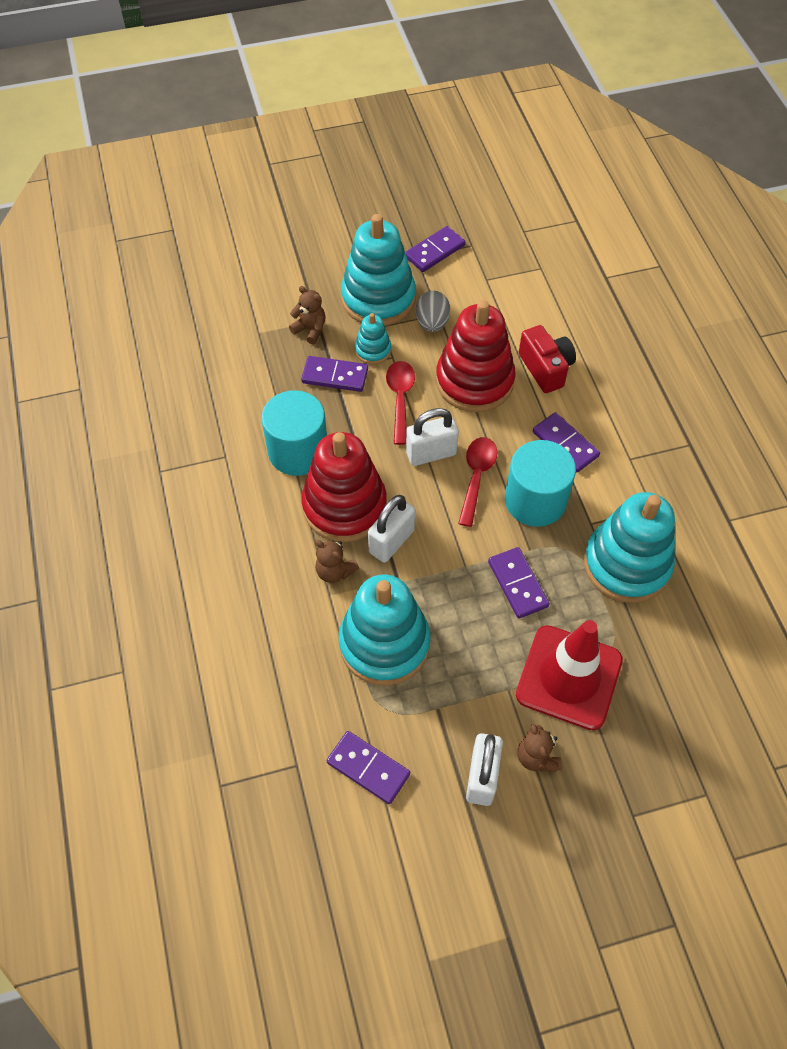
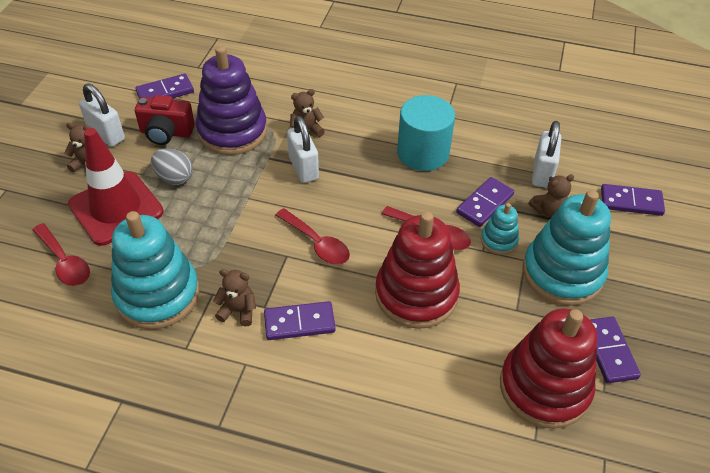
camera: 120 degrees right, 10 degrees down
red stacking toy [301,432,387,542] -> red stacking toy moved to [500,308,597,429]
turquoise stacking toy [339,575,431,686] -> purple stacking toy [196,46,267,155]
white padlock [406,408,459,466] -> white padlock moved to [532,121,561,188]
grey egg [416,291,450,332] -> grey egg moved to [151,148,193,185]
purple domino [488,547,550,619] -> purple domino moved to [601,184,665,216]
turquoise cylinder [505,440,576,527] -> none
red camera [519,325,576,393] -> red camera moved to [135,95,195,145]
none -> red spoon [33,223,90,286]
none -> brown teddy bear [213,269,256,326]

